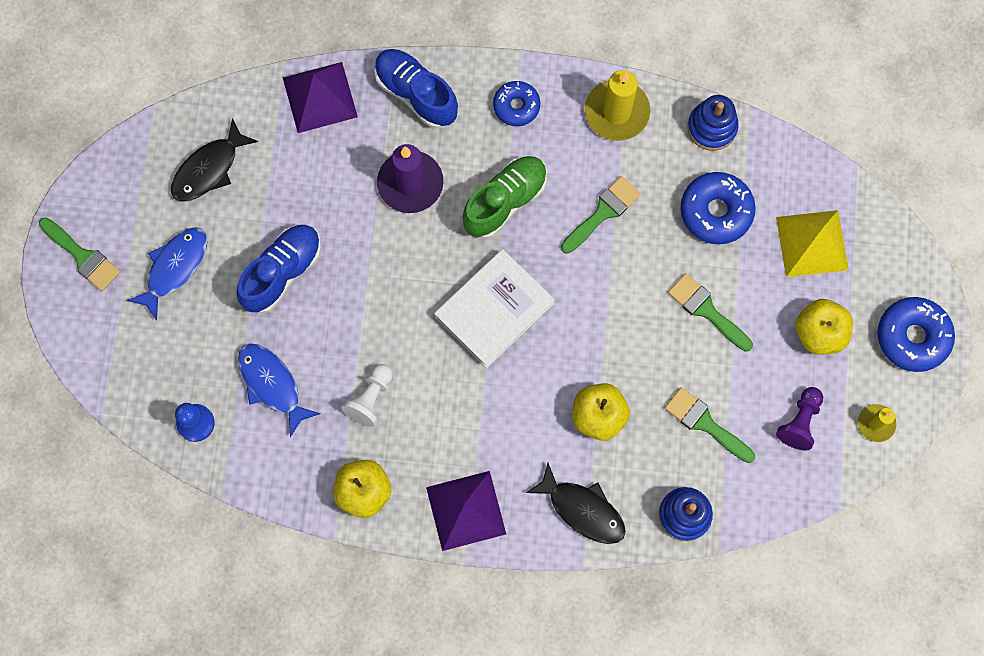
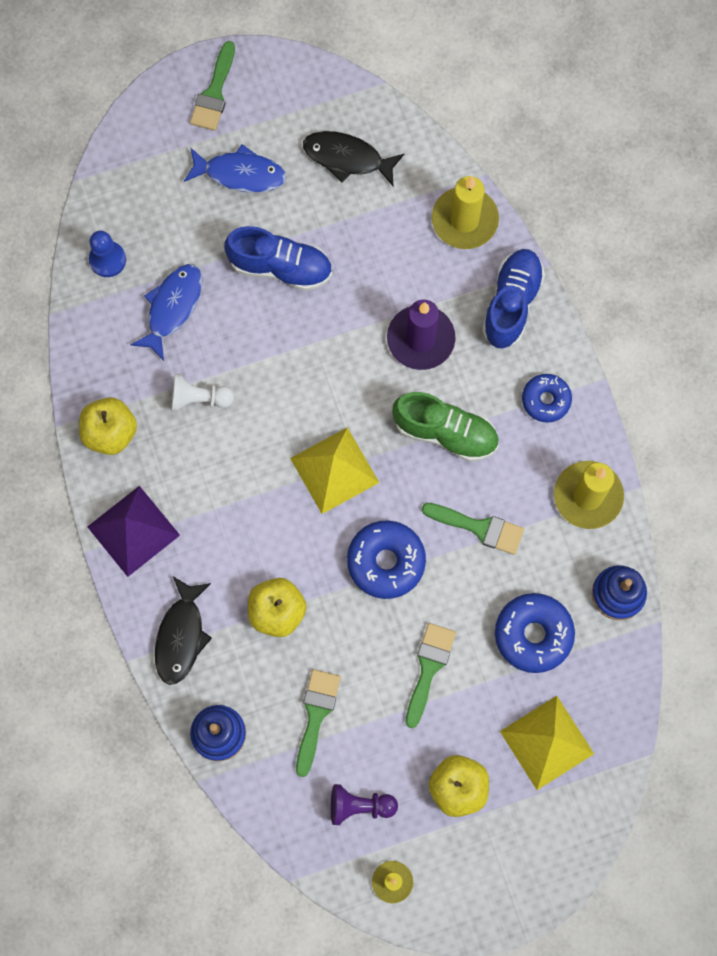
camera: 65 degrees right, 0 degrees up
purple pyramid [283,62,358,133] -> yellow candle [432,176,499,249]
white book [434,249,555,368] -> yellow pyramid [290,427,379,514]
blue donut [878,297,955,372] -> blue donut moved to [347,520,426,599]

